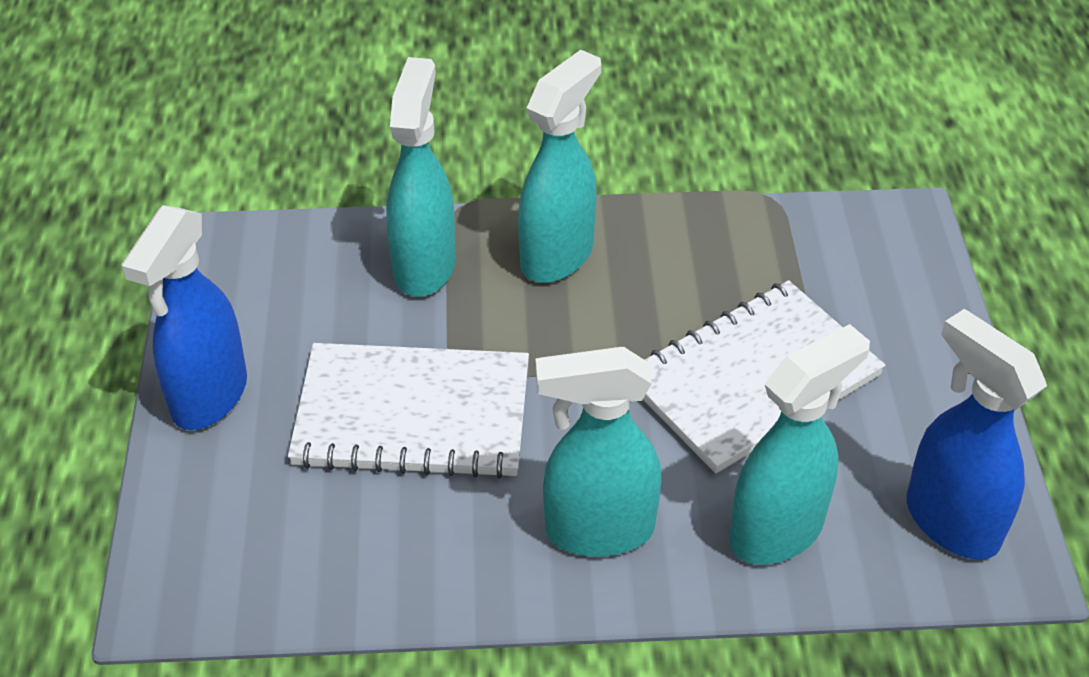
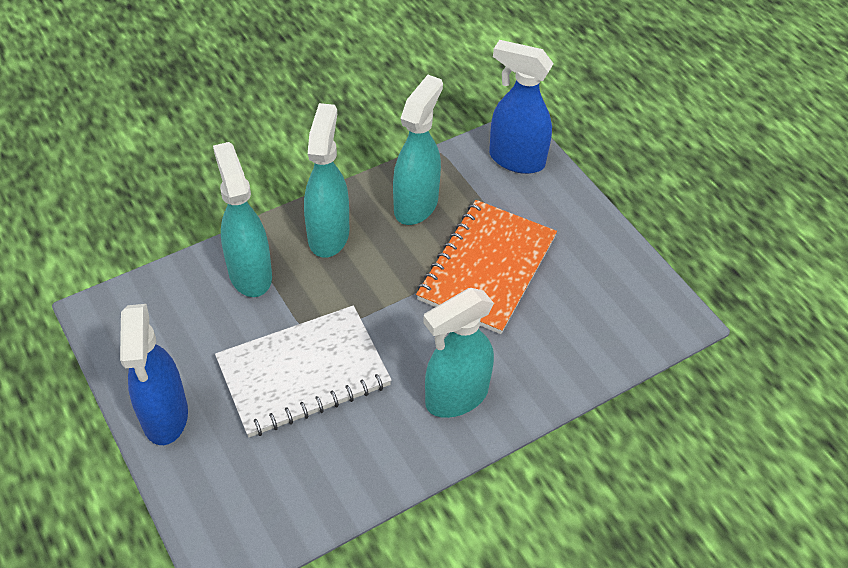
camera: 30 degrees left, 5 degrees up
white notebook [643,280,885,473] -> orange notebook [416,200,557,334]
turquoise spray bottle [729,324,870,565] -> turquoise spray bottle moved to [393,75,443,225]
blue spray bottle [906,309,1047,560] -> blue spray bottle moved to [489,40,554,174]

